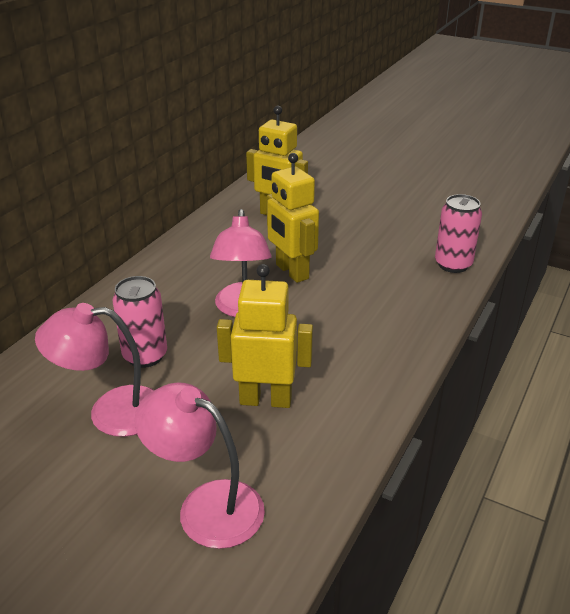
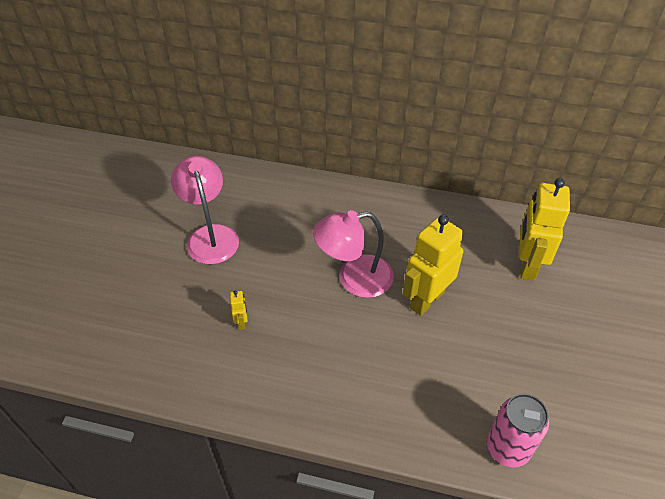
camera: 75 degrees right, 15 degrees up
pink can [112,276,167,368] -> none
pink lamp [134,383,265,549] -> none
yellow robot [217,264,313,408] -> yellow robot [230,291,248,330], size x0.42

